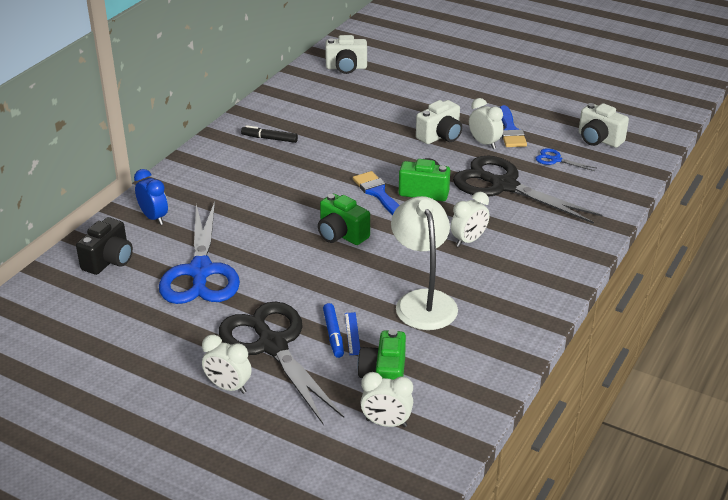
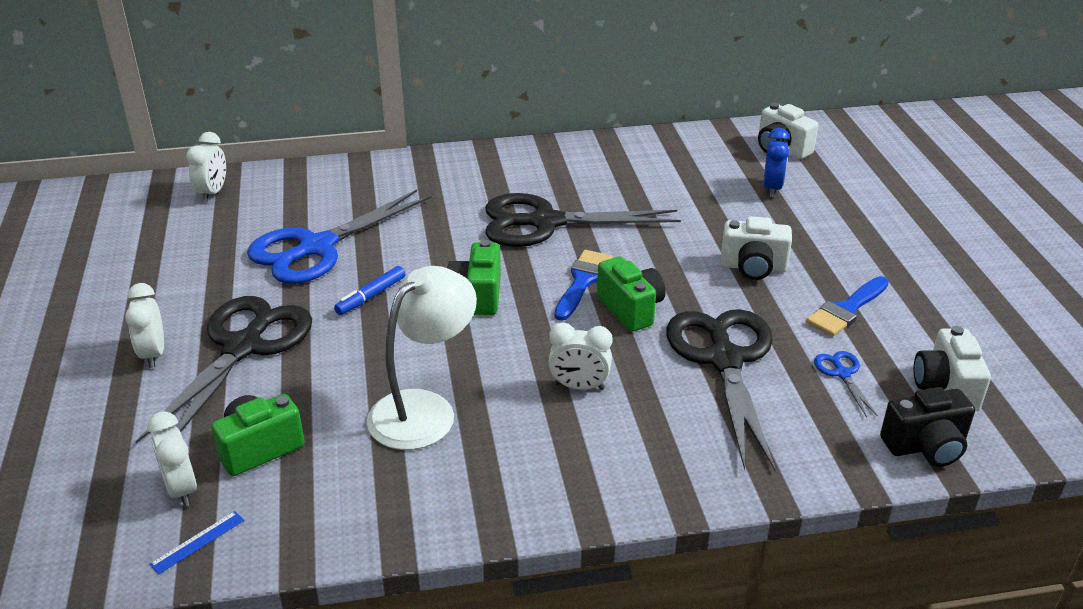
camera: 50 degrees right, 0 degrees up
black camera [76,217,133,275] -> black camera moved to [880,387,975,467]
blue clock [134,169,168,225] -> blue clock moved to [763,128,790,198]
black marker [241,125,298,143] -> none
blue marker [323,303,344,358] -> blue marker moved to [334,266,405,315]
blue ruler [345,312,360,355] -> blue ruler moved to [149,511,244,575]
white clock [469,98,503,149] -> white clock moved to [186,132,226,202]
none -> black scissors [485,193,681,247]

